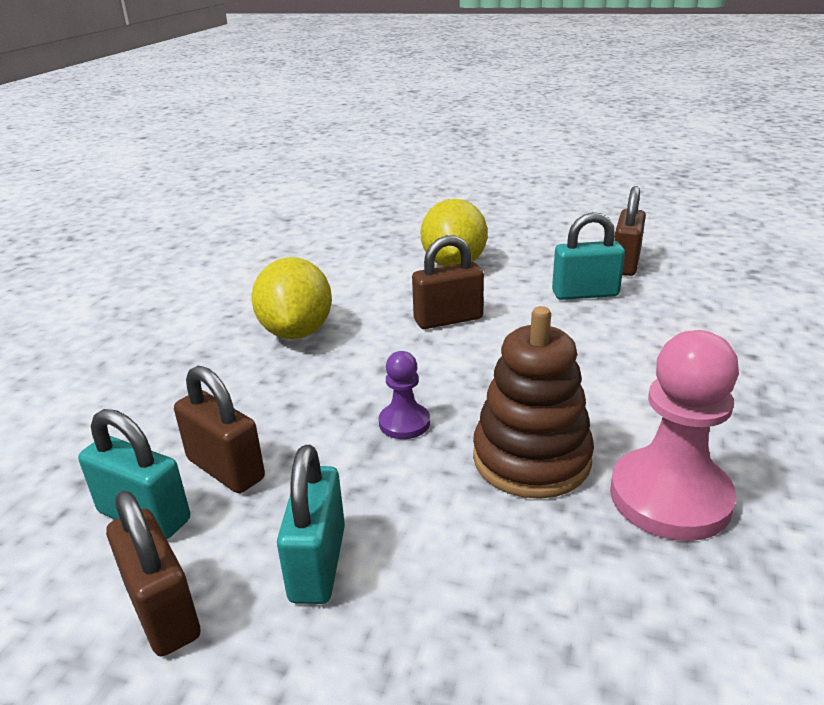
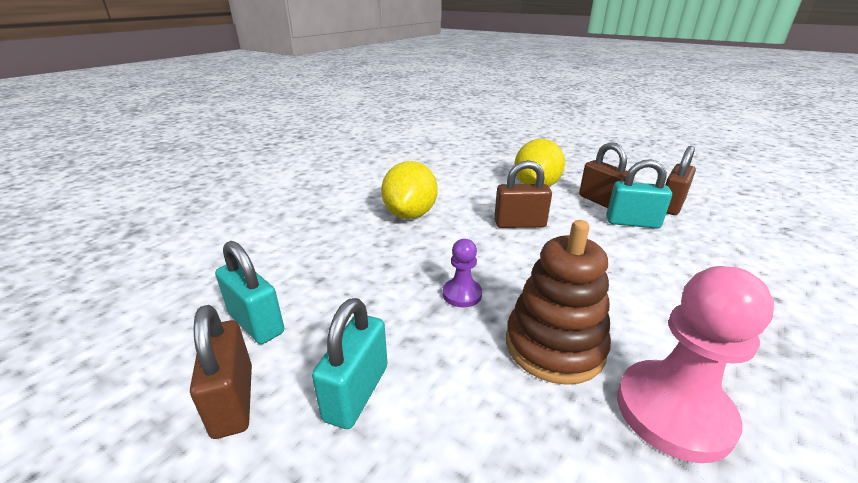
camera: 15 degrees right, 0 degrees up
brown padlock [174,366,265,493] -> brown padlock moved to [579,142,628,208]

